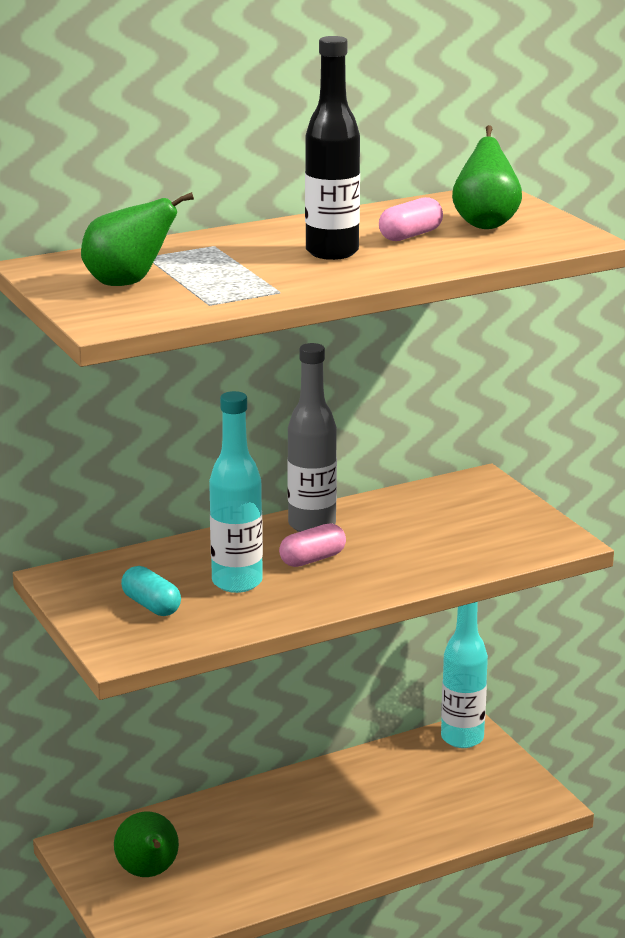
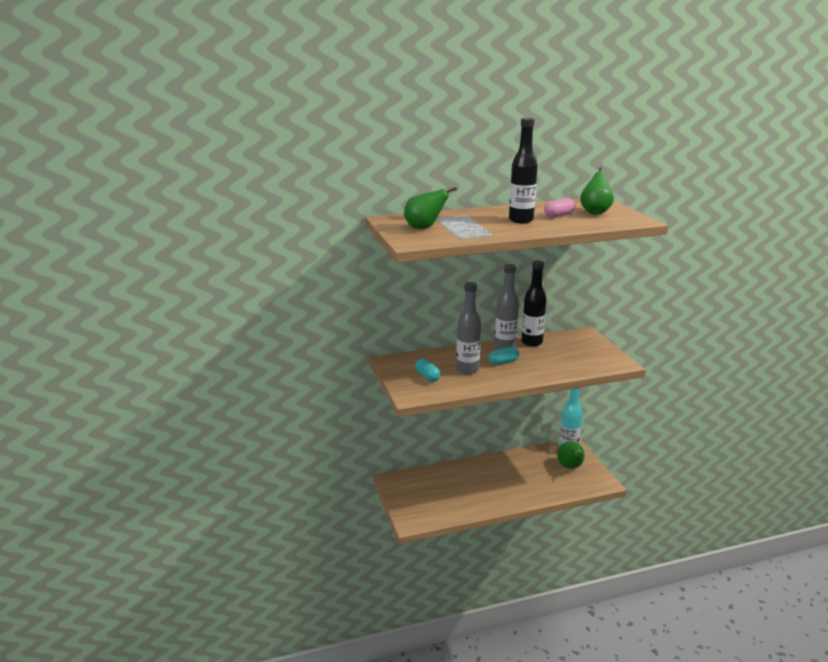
camera: 10 degrees right, 0 degrees up
green pear [114,811,179,877] -> green pear moved to [557,441,585,469]
turquoise bottle [209,391,263,593] -> grey bottle [456,282,481,374]
pink capsule [279,523,346,567] -> turquoise capsule [488,347,519,365]
none -> black bottle [521,260,547,347]

